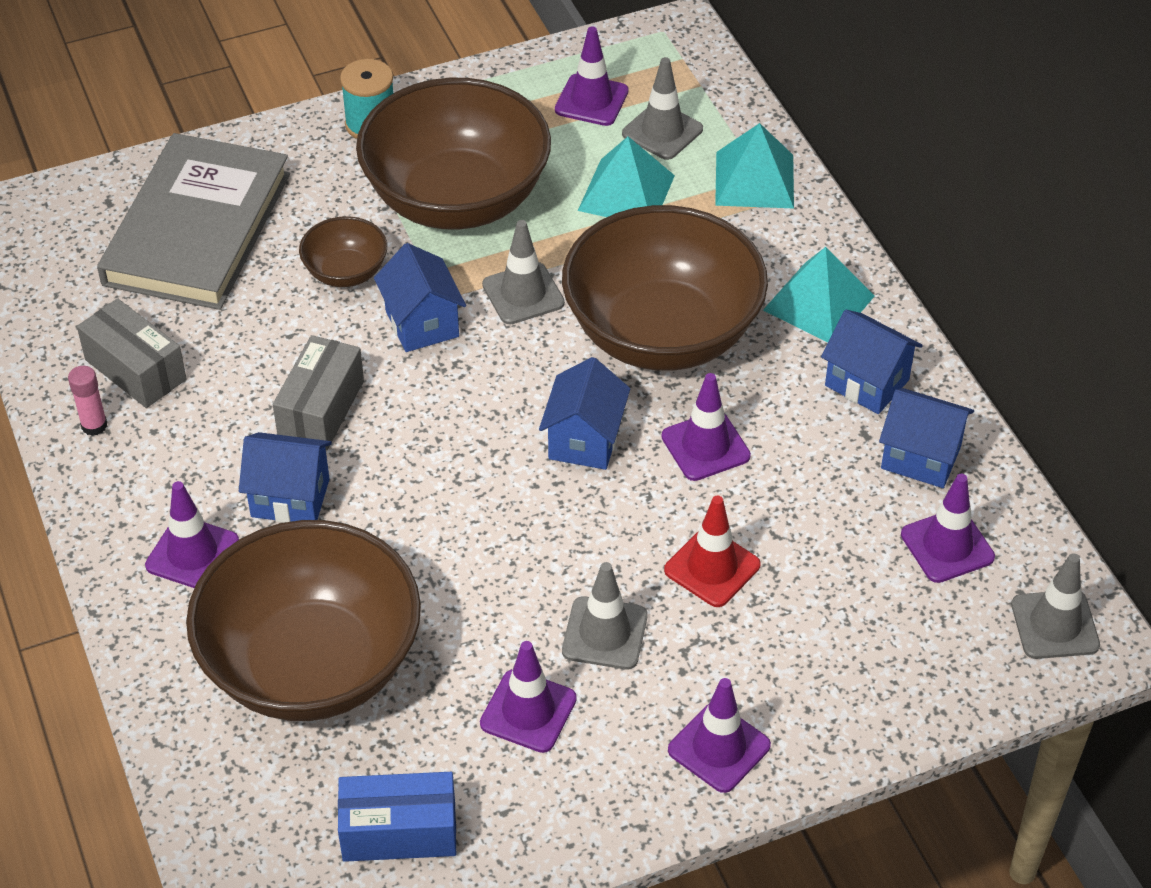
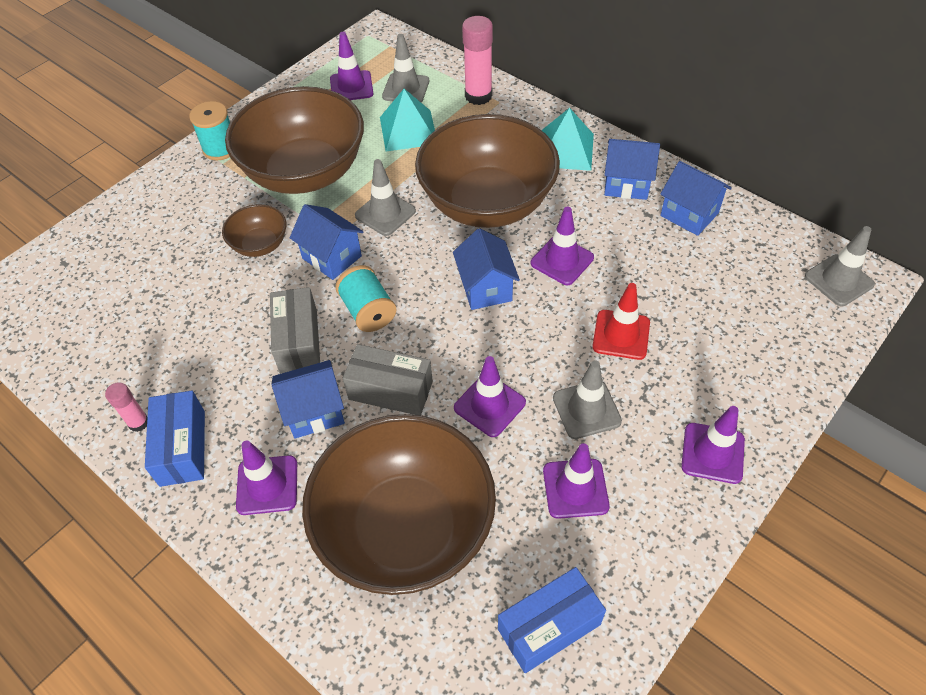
camera: 25 degrees left, 5 degrees up
grey box [77,298,187,408] -> grey box moved to [343,344,433,415]
grey book [97,133,290,310] -> none
turquoise pyramid [715,123,794,208] -> pink glue stick [462,16,493,105]
blue house [879,388,974,488] -> blue house turned 45 degrees clockwise [660,161,732,236]
purple traffic cone [901,474,995,583] -> purple traffic cone moved to [454,356,526,437]
none -> blue box [145,390,205,487]
none -> turquoise spool [335,265,396,332]

